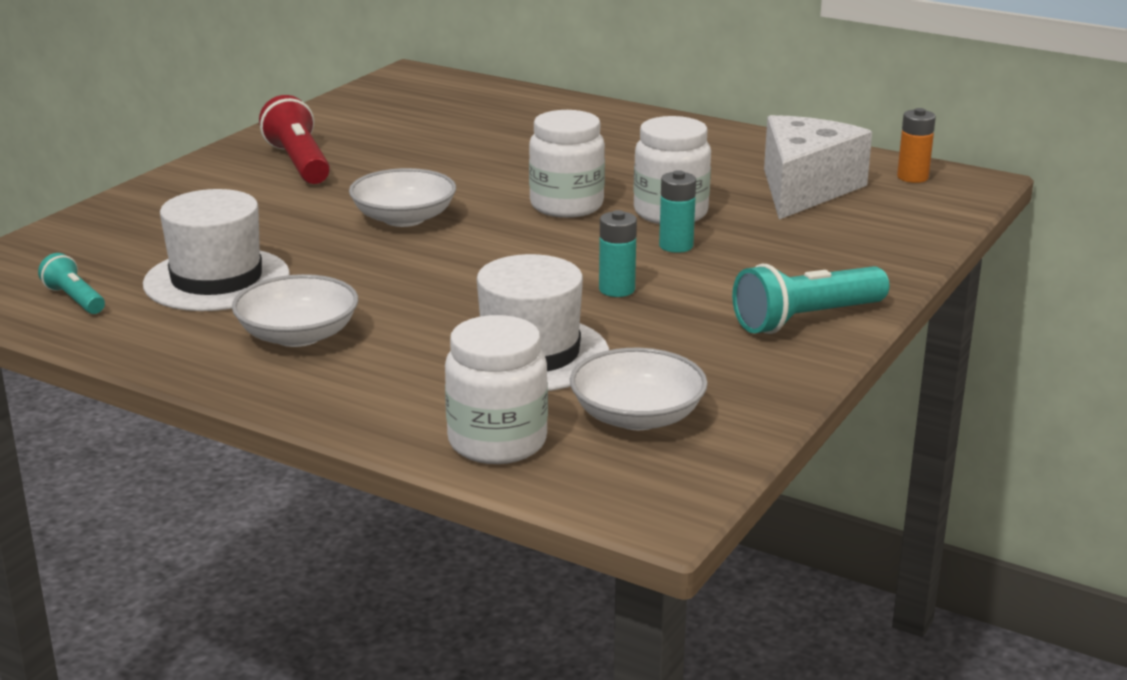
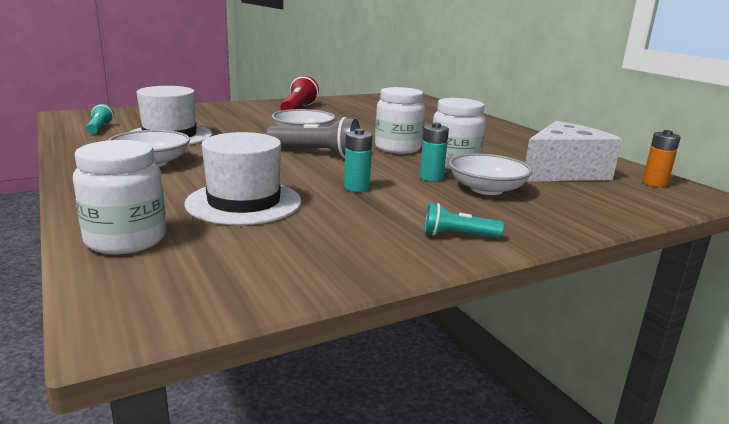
camera: 30 degrees right, 5 degrees down
white bowl [570,348,708,430] -> white bowl moved to [449,153,533,195]
turquoise flashlight [732,264,889,334] -> turquoise flashlight [424,203,504,238], size x0.57
none -> grey flashlight [266,117,360,158]

